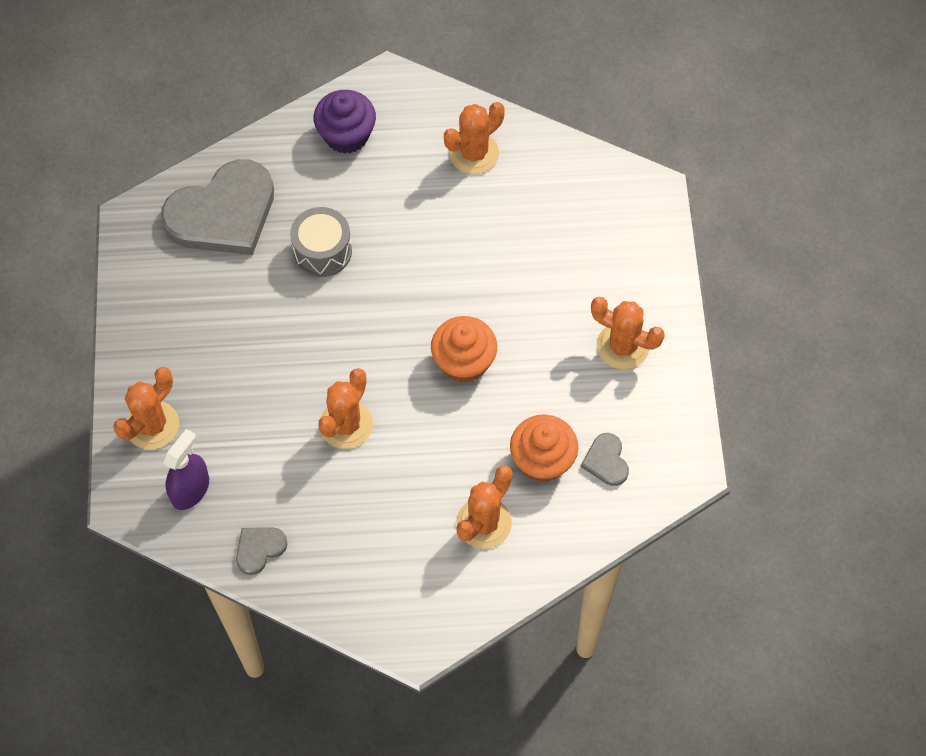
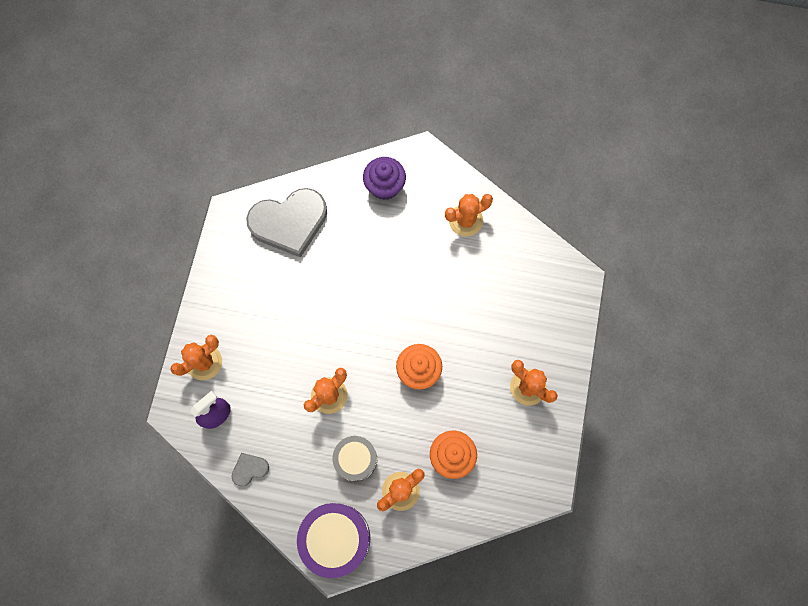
camera: 15 degrees right, 10 degrees up
grey drum [290,207,352,277] -> grey drum moved to [332,436,377,482]
grey heart [581,433,629,486] -> none
none -> purple drum [297,503,370,578]

